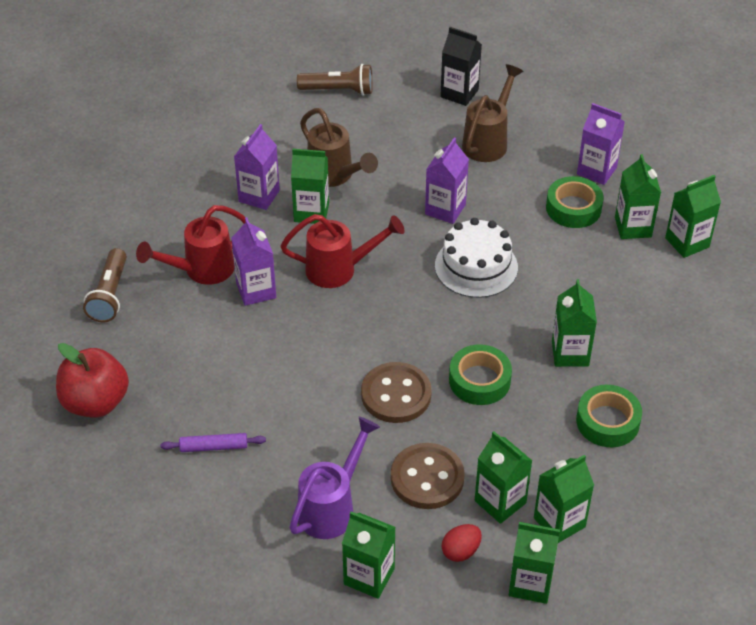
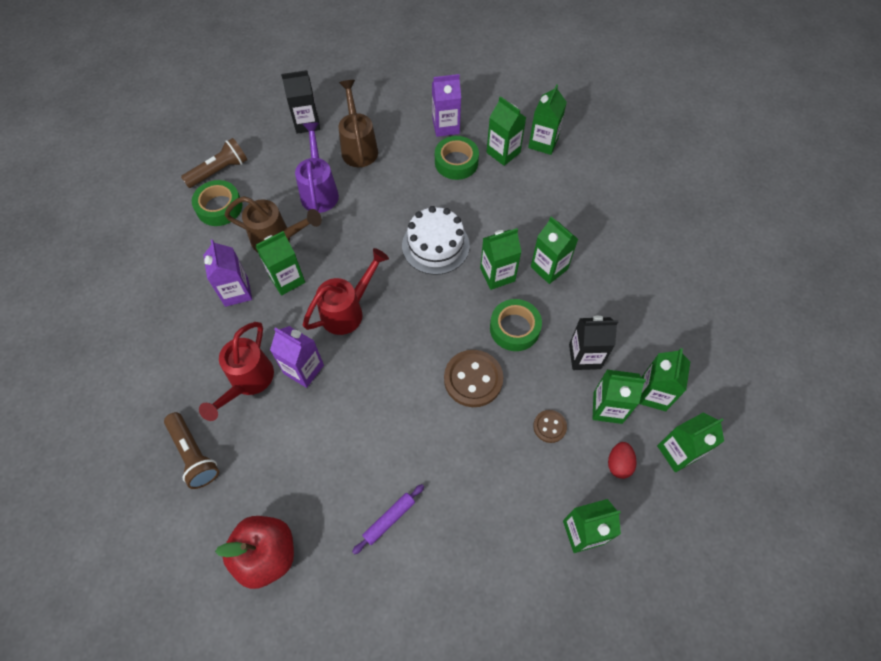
camera: 40 degrees left, 15 degrees up
purple watering can [289,417,380,539] -> purple watering can moved to [295,123,339,213]
brown button [391,443,465,509] -> brown button [533,410,567,443], size x0.54
purple carton [425,137,469,224] -> none
green tape [576,385,642,447] -> green tape moved to [192,180,242,226]
none -> green carton [480,228,521,290]
none -> black carton [569,316,618,370]

